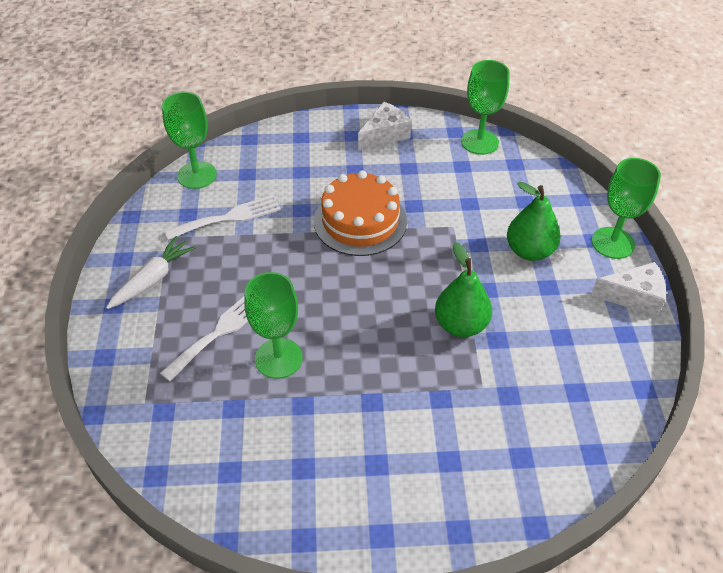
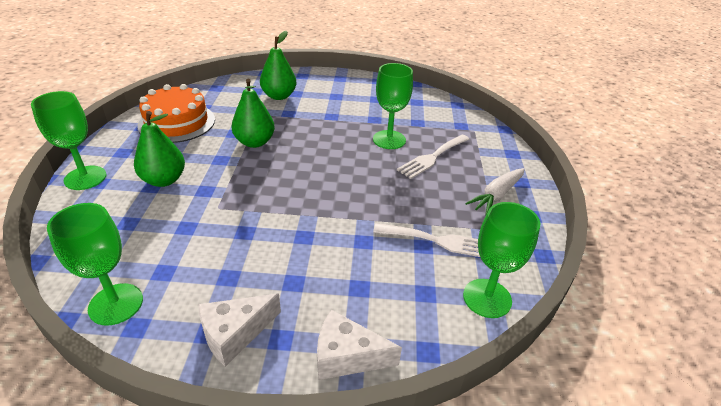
camera: 175 degrees left, 10 degrees down
white fork [164,195,281,240] -> white fork turned 150 degrees counterclockwise [373,223,480,257]
orange cake [314,170,407,256] -> orange cake moved to [137,84,215,143]
white cheese [591,262,666,317] -> white cheese moved to [317,310,402,380]
none -> green pear [260,31,296,100]

